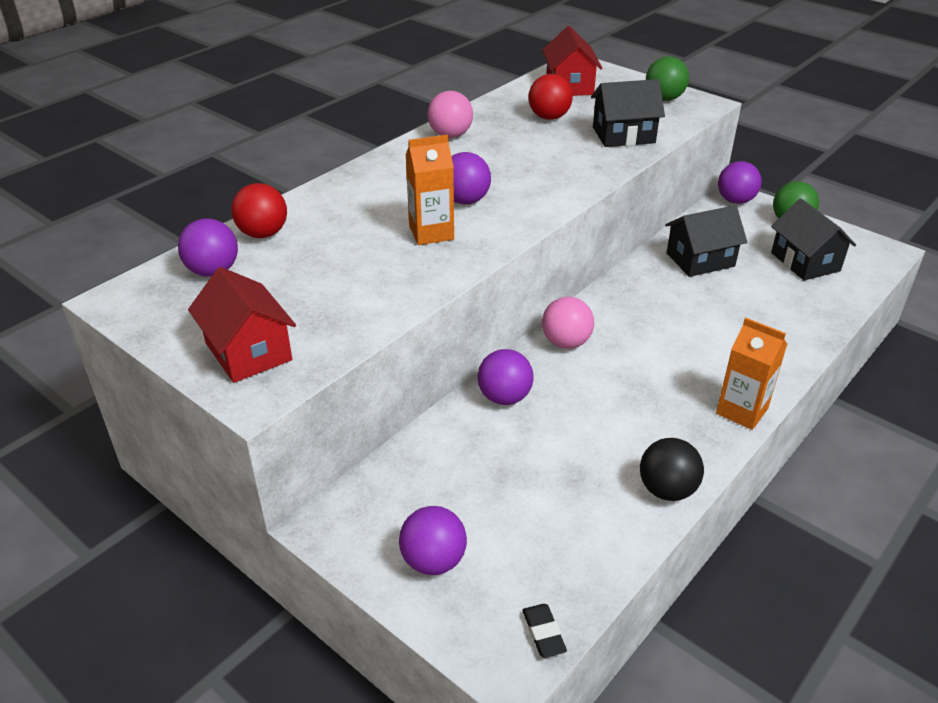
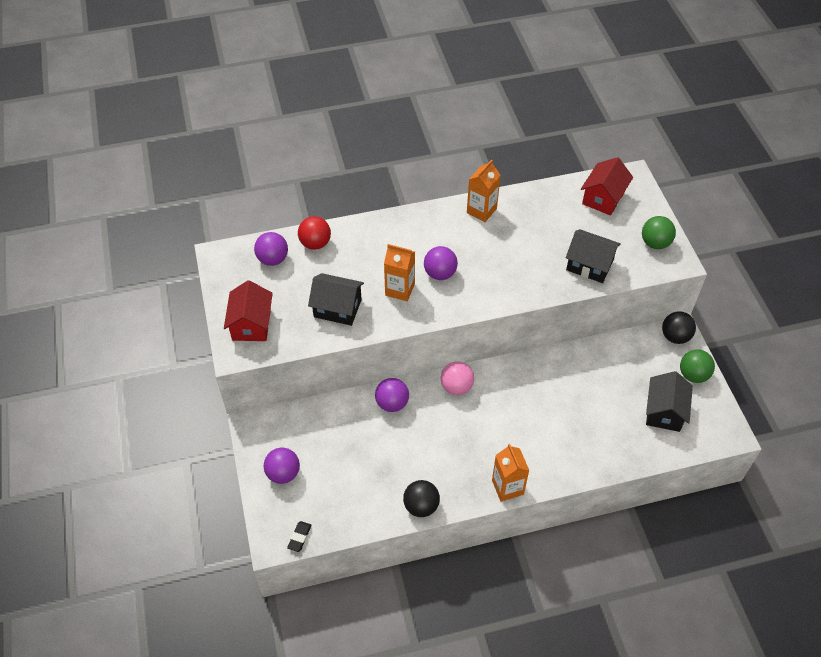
camera: 35 degrees right, 15 degrees up
pink ball [428,91,473,138] -> orange carton [467,160,501,222]
red ball [528,74,573,120] -> none
black house [665,205,747,277] -> black house moved to [308,273,364,326]
purple ball [718,161,762,204] -> black ball [662,311,696,344]

